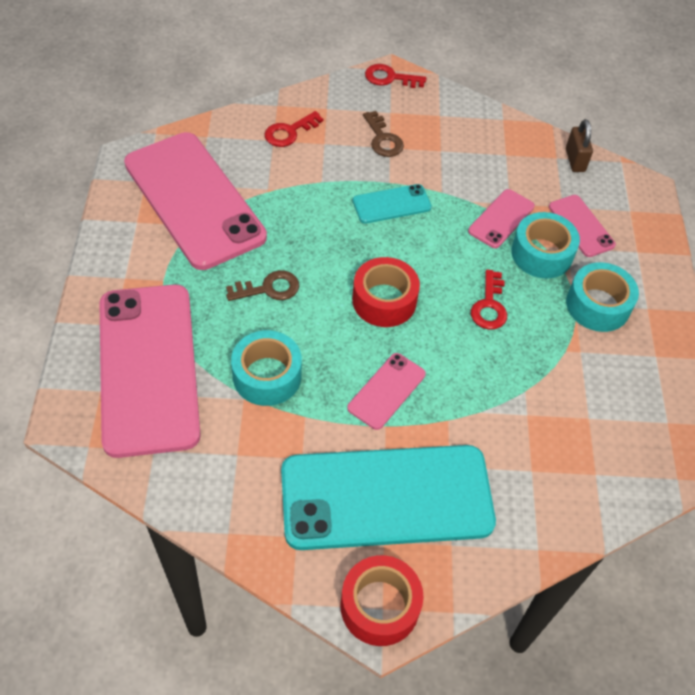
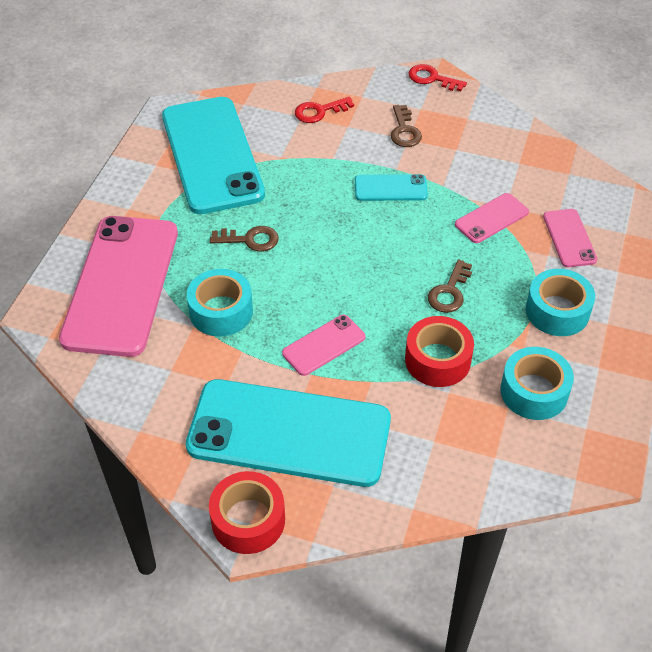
camera: 20 degrees right, 5 degrees down
pink phone [124,132,267,270] -> turquoise phone [162,97,265,214]
red tape [352,257,420,327] -> red tape moved to [405,316,474,387]
red key [471,270,507,330] -> brown key [428,260,472,313]
turquoise tape [511,212,580,279] -> turquoise tape moved to [500,347,574,420]
brown padlock [566,119,593,172] -> none

